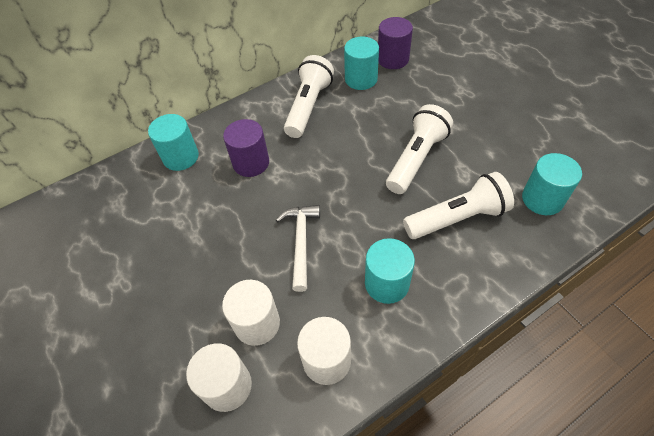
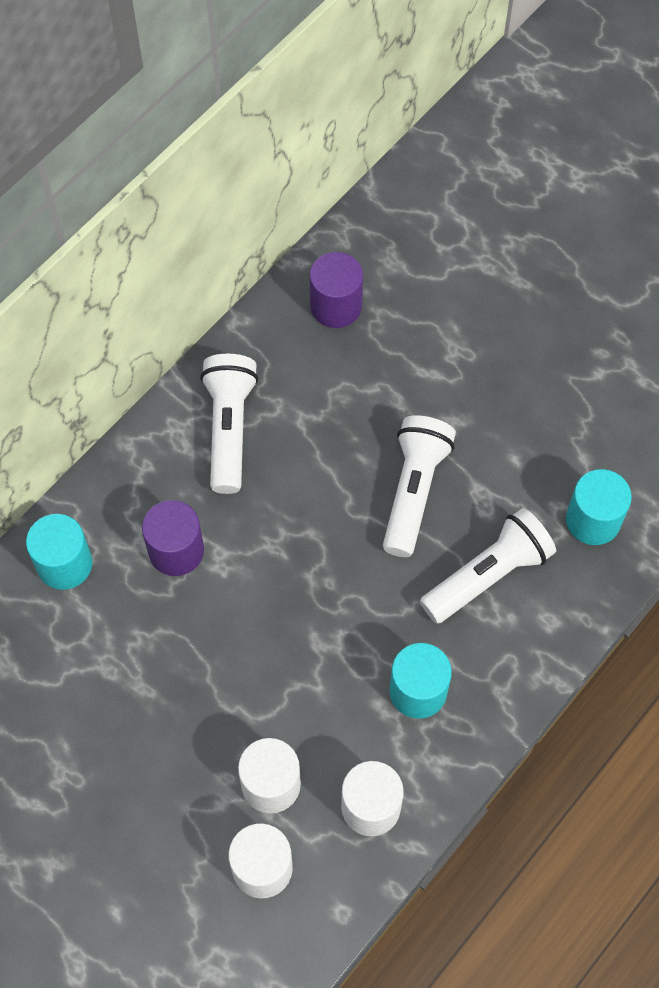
camera: 20 degrees left, 10 degrees up
white hammer [276,205,320,292] -> none
turquoise cylinder [344,37,379,90] -> none

